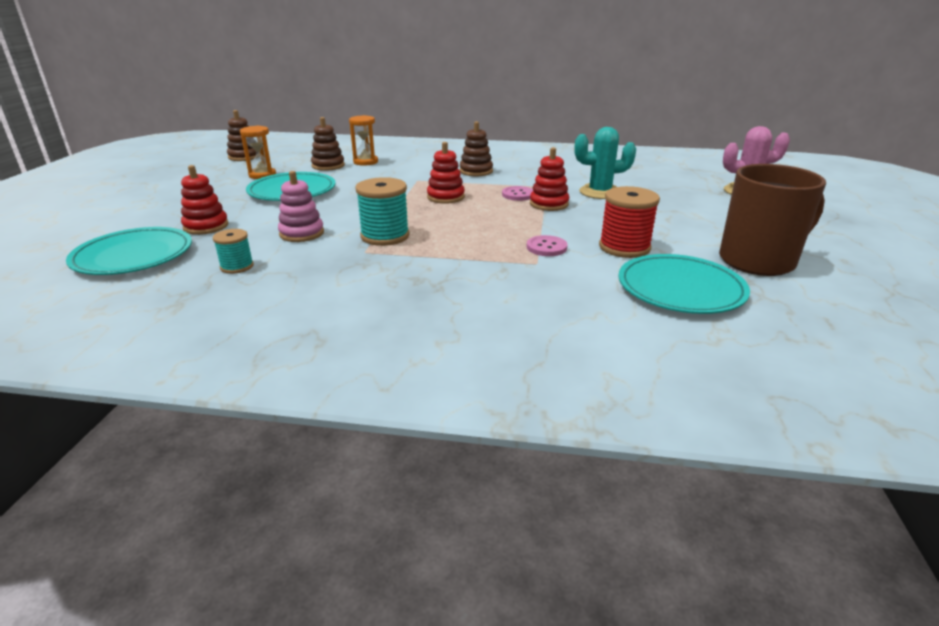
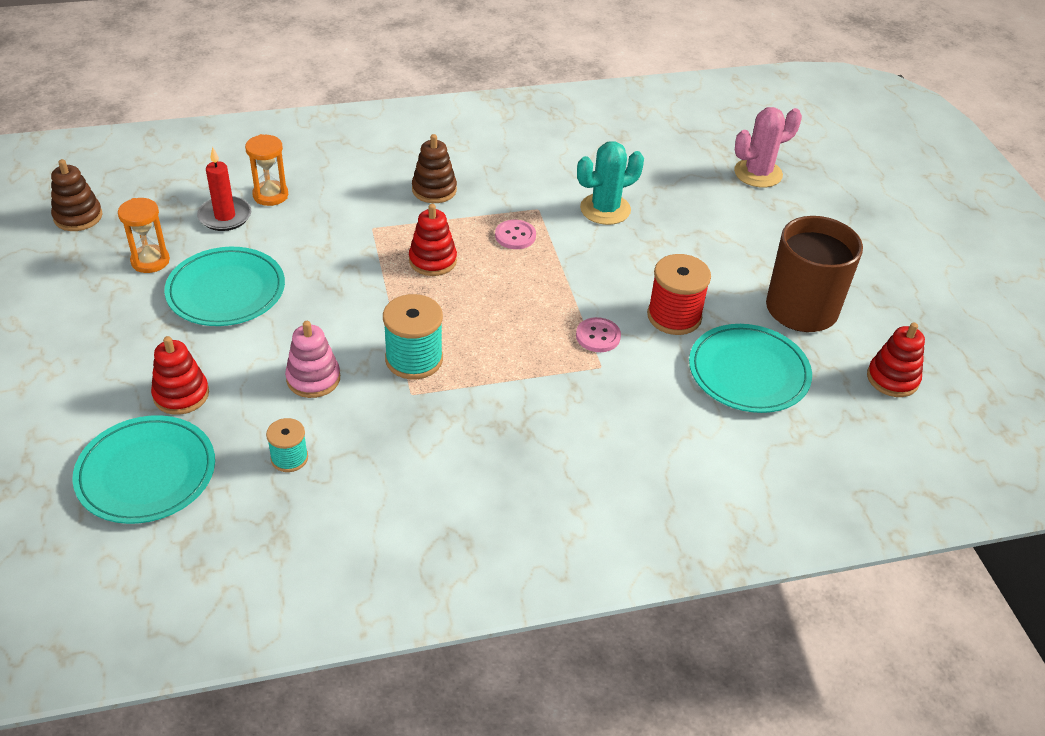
camera: 25 degrees left, 15 degrees up
brown stacking toy [311,117,345,171] -> red candle [197,147,251,231]
red stacking toy [530,147,569,211] -> red stacking toy moved to [867,322,925,397]

